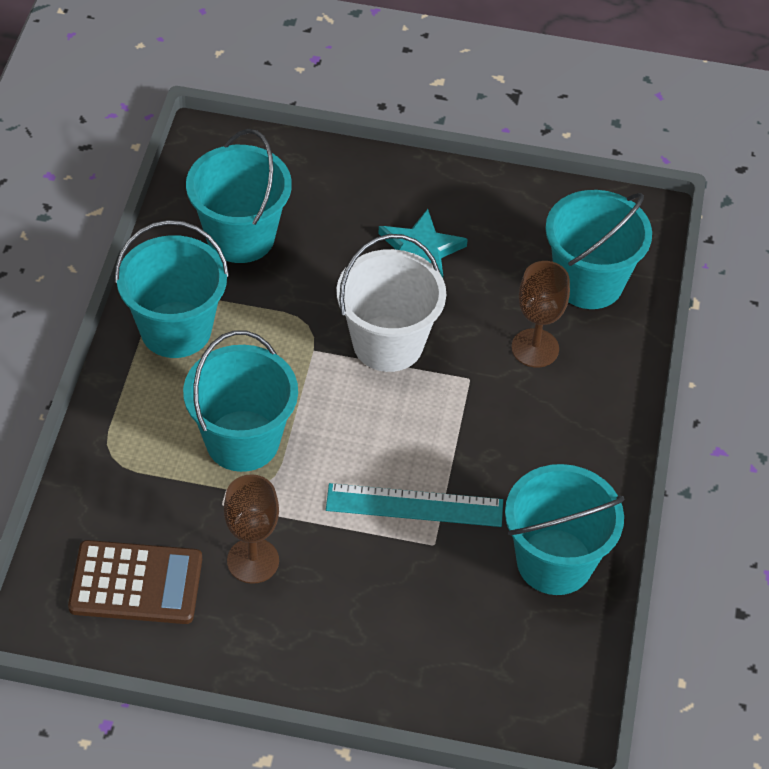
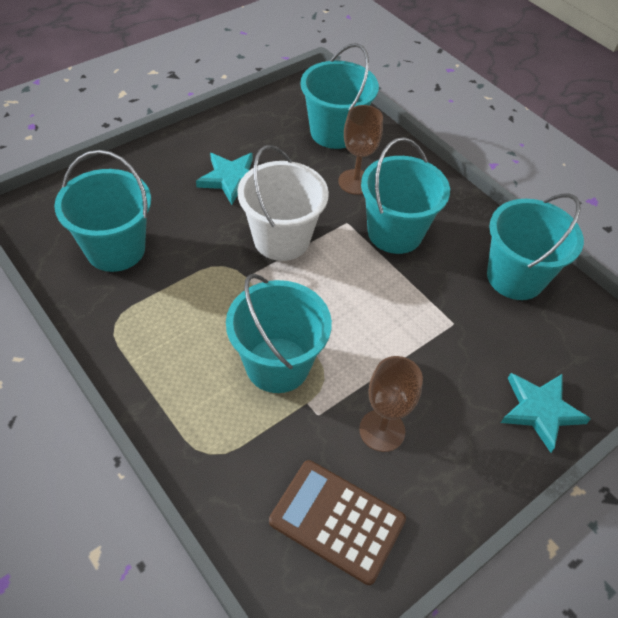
camera: 50 degrees left, 0 degrees up
brown calculator [68,540,202,624] -> brown calculator turned 105 degrees counterclockwise [269,460,406,585]
turquoise bucket [115,220,229,358] -> turquoise bucket moved to [361,137,450,254]
turquoise ruler [326,483,503,527] -> none
none -> turquoise star [501,373,591,453]

